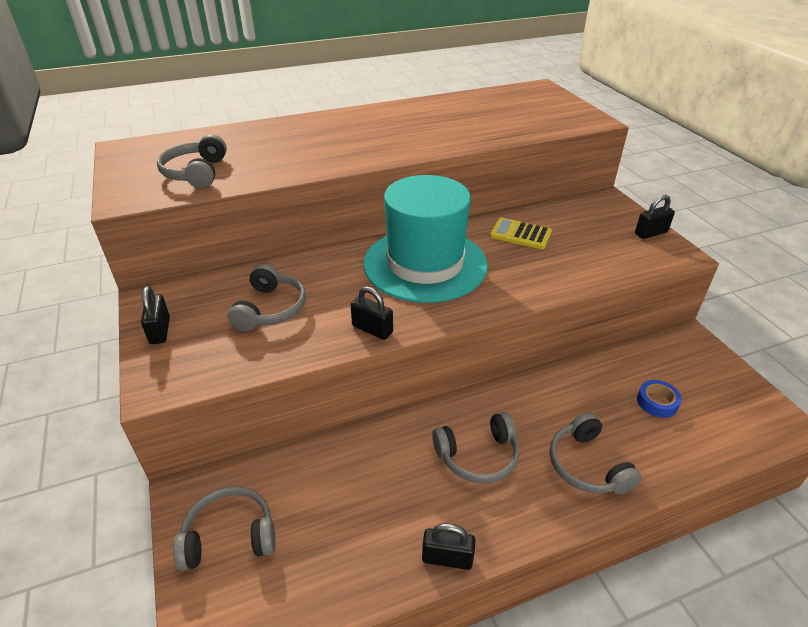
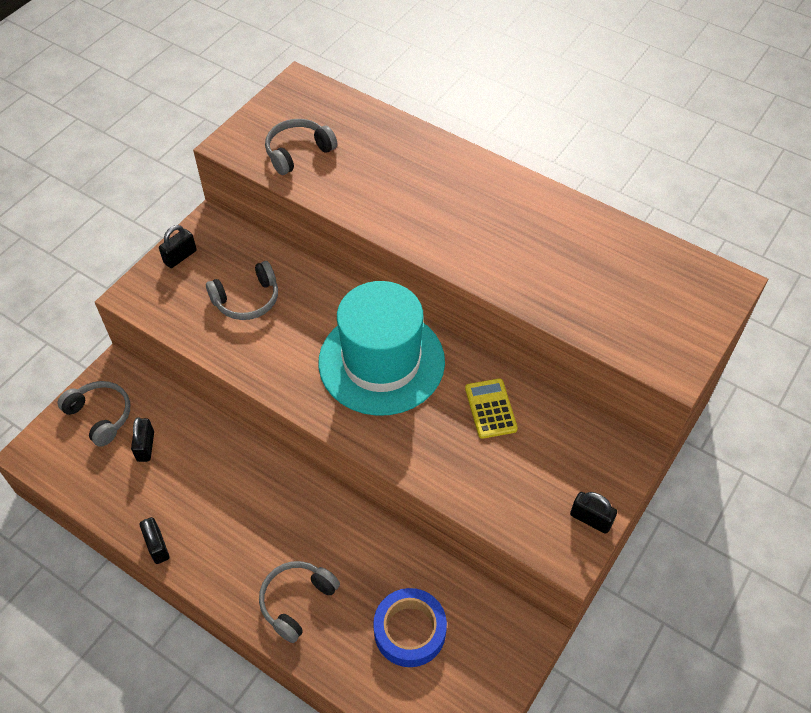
camera: 55 degrees right, 15 degrees up
black padlock [351,286,393,340] -> black padlock moved to [131,417,154,462]
grey headphones [432,412,519,483] -> none
blue tape [637,380,682,418] -> blue tape [373,588,447,667], size x1.79

